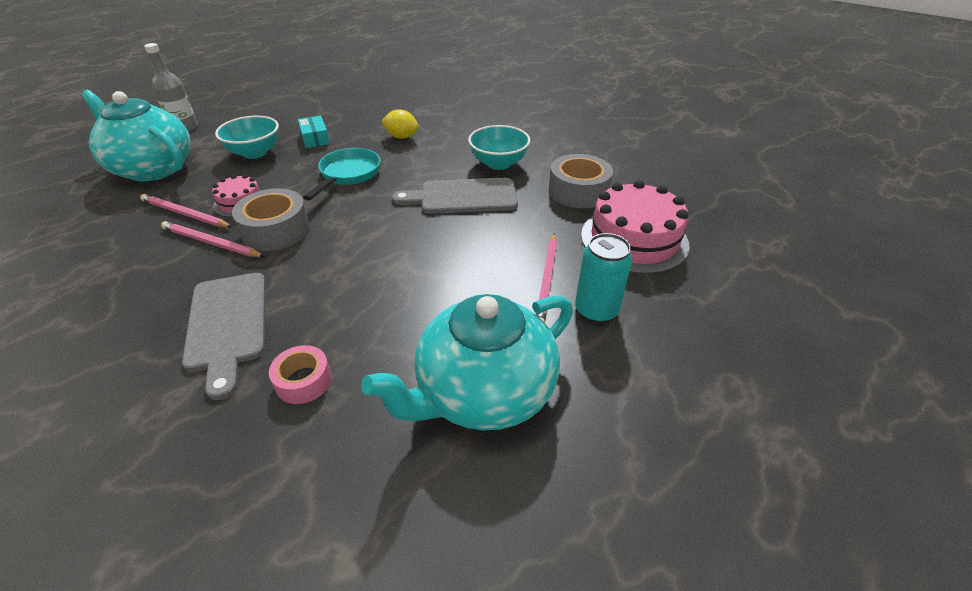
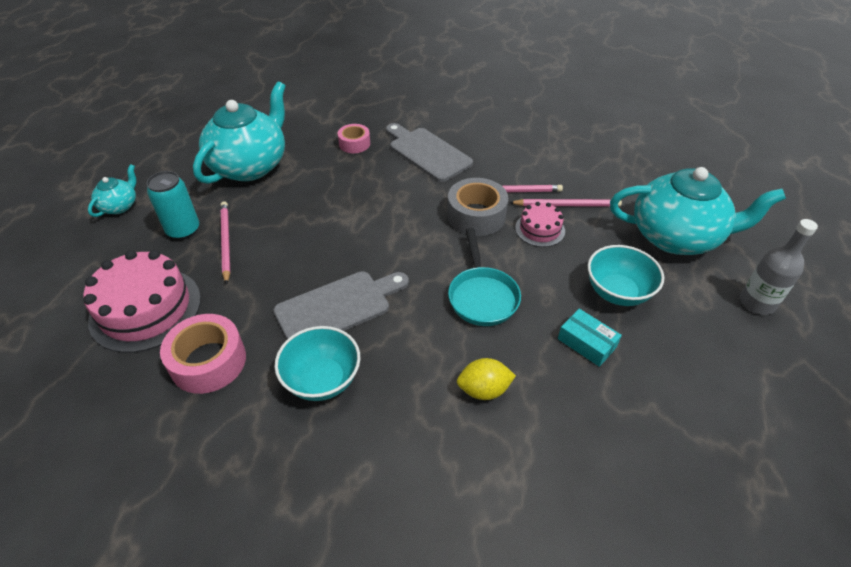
camera: 155 degrees right, 5 degrees up
grey tape [549,154,613,208] -> pink tape [160,314,246,394]
none -> turquoise teapot [88,164,137,217]

